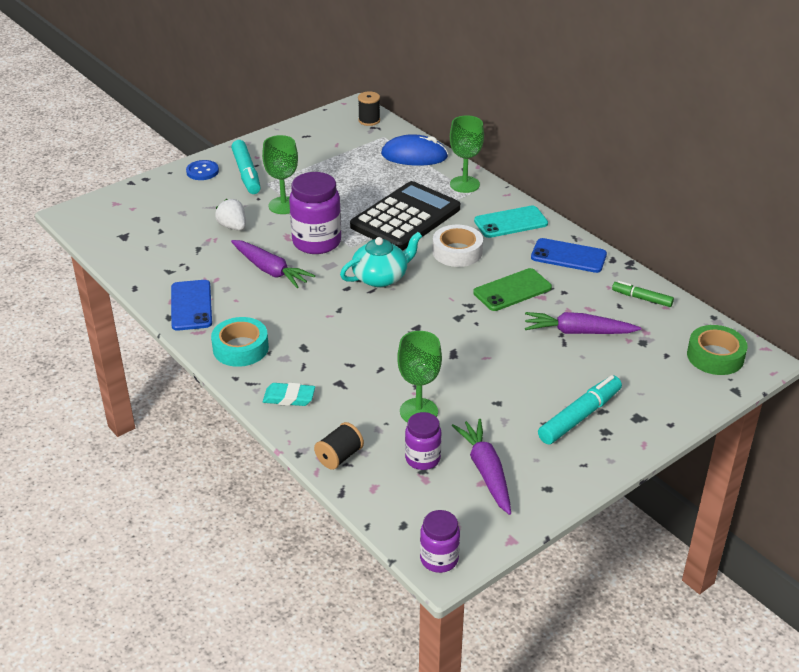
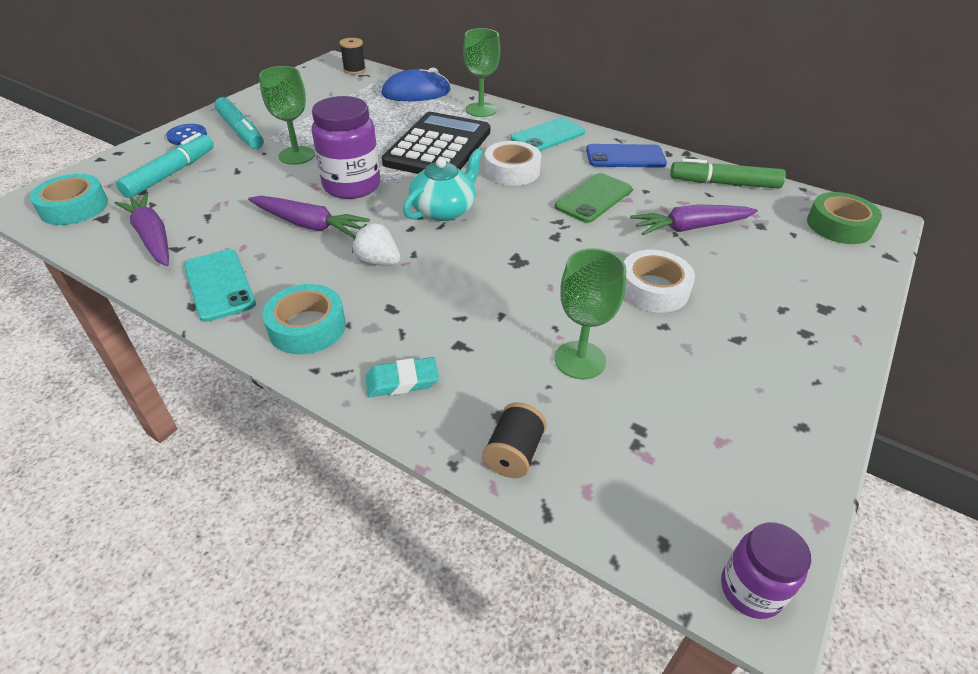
camera: 20 degrees left, 5 degrees up
blue phone [171,280,212,331] -> turquoise phone [184,249,256,322]
white strawberry [215,199,246,231] -> white strawberry moved to [352,223,400,266]
purple jar [405,412,441,470] -> none
purple carrot [452,419,511,515] -> purple carrot moved to [114,193,169,266]
turquoise marker [538,375,622,444] -> turquoise marker moved to [116,133,214,198]
green marker [612,281,674,307] -> green marker [670,158,786,189], size x1.64
none -> turquoise tape [30,174,108,225]
none -> white tape [624,250,695,313]

